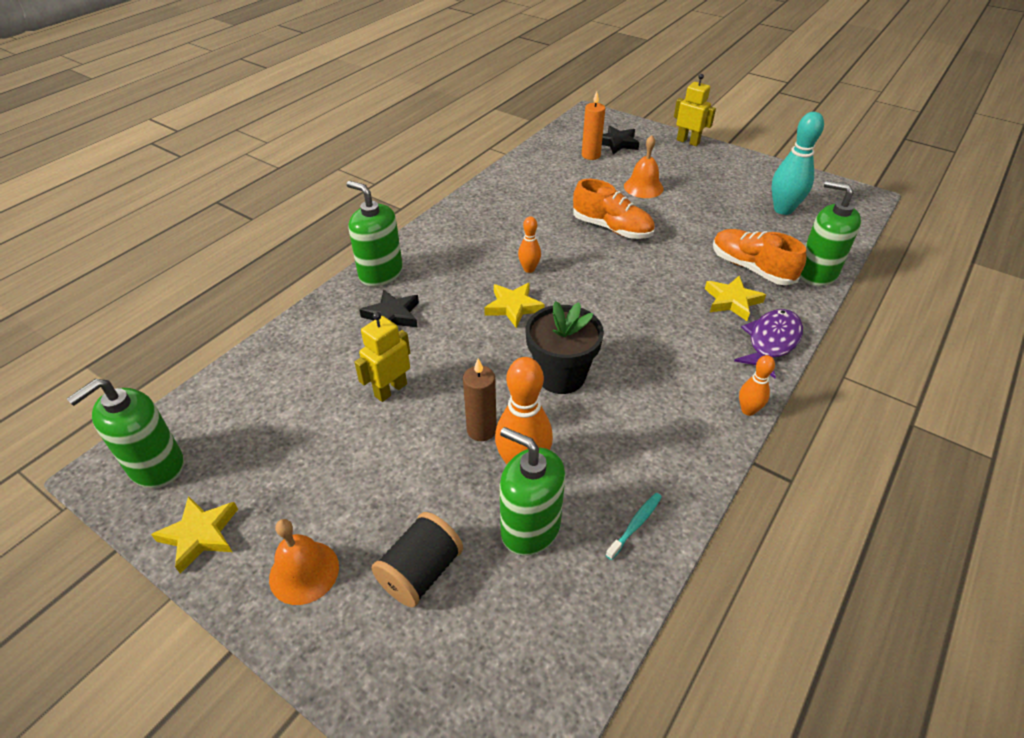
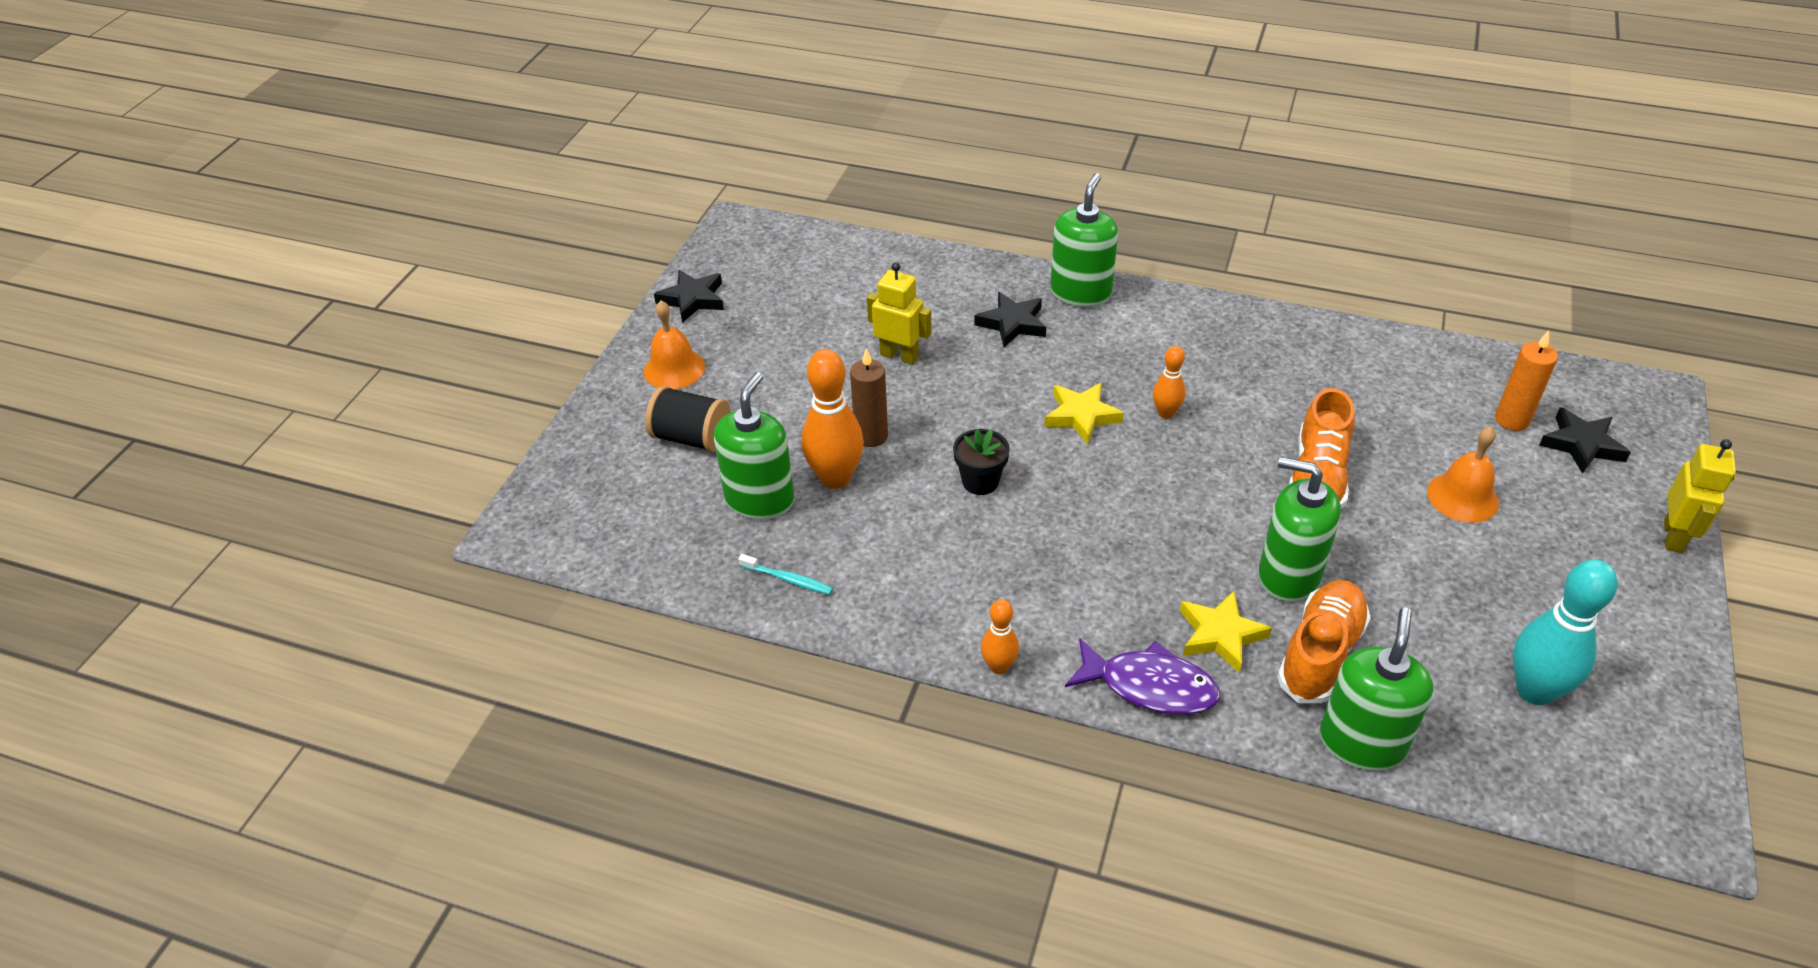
camera: 75 degrees right, 0 degrees up
green soap dispenser [67,379,184,488] -> green soap dispenser moved to [1258,457,1341,602]
yellow star [151,496,238,574] -> black star [654,270,724,323]
black flower pot [526,301,604,394] -> black flower pot [953,429,1010,495], size x0.60

